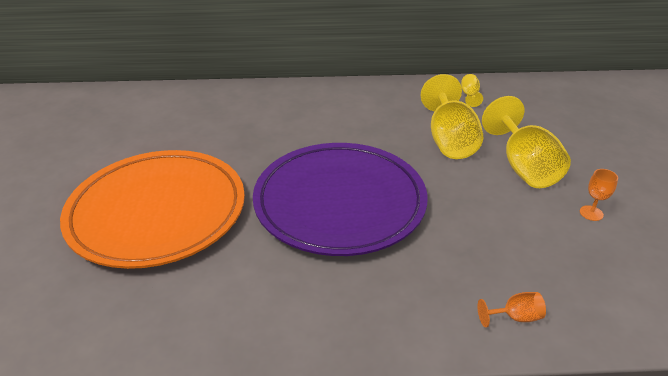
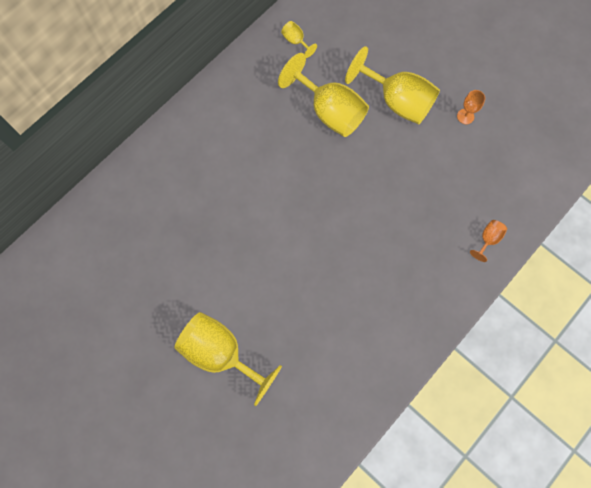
camera: 45 degrees left, 35 degrees up
orange plate [60,150,245,269] -> yellow goblet [174,312,282,406]
purple plate [253,143,428,256] -> none

